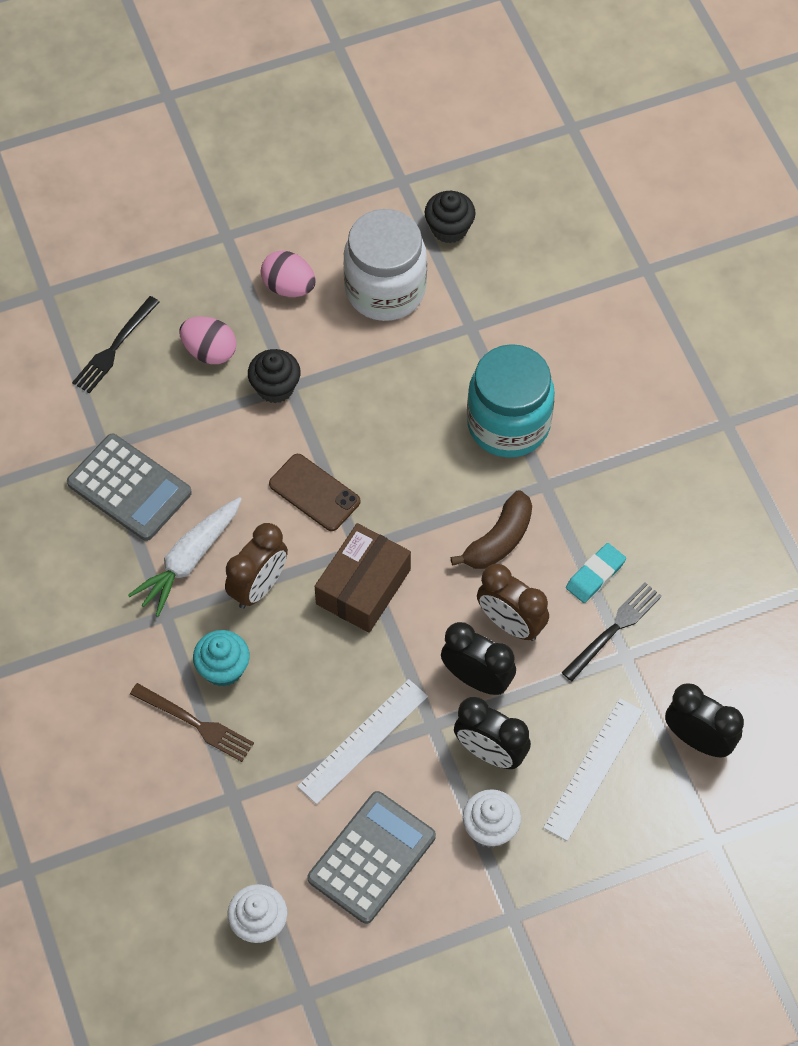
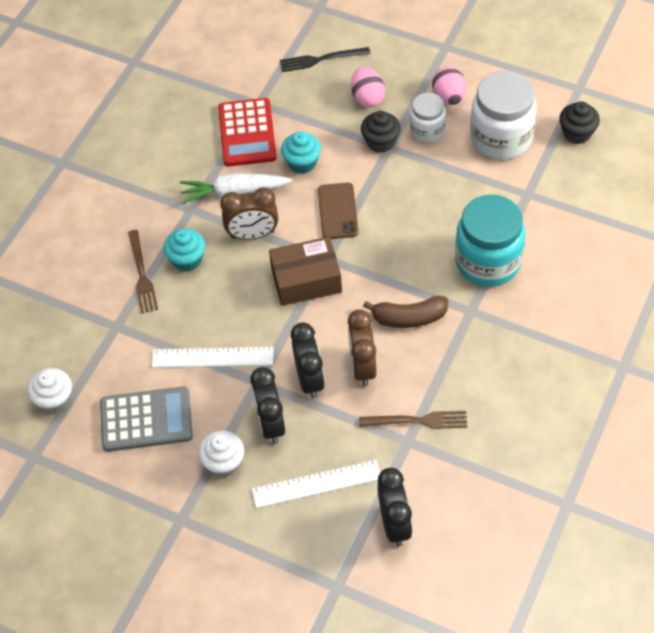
camera: 50 degrees right, 5 degrees down
grey calculator [67,434,192,541] -> red calculator [218,98,277,167]
black fork [562,582,662,681] -> brown fork [359,411,467,429]
turquoise eraser [566,543,626,603] -> none
none -> turquoise cupcake [281,132,321,174]
none -> white jar [409,93,446,143]

